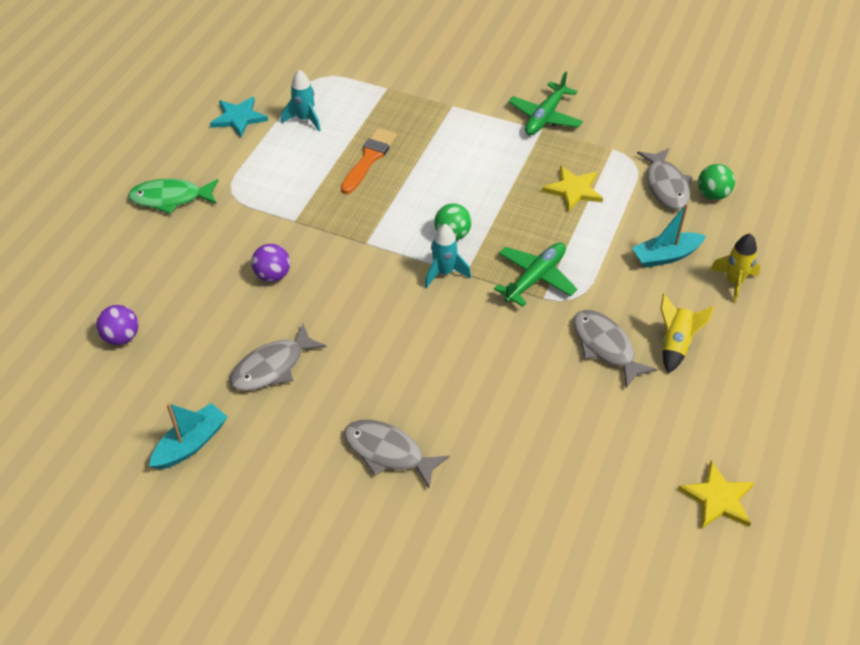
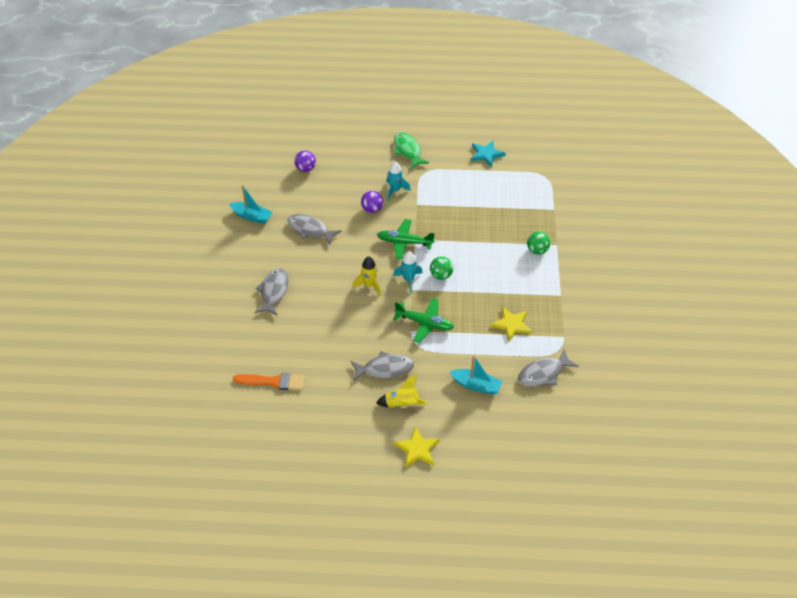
camera: 70 degrees right, 0 degrees up
turquoise rocket [281,70,321,132] -> turquoise rocket moved to [387,161,411,201]
orange brush [341,128,397,194] -> orange brush moved to [233,373,305,390]
green plane [508,71,583,135] -> green plane moved to [377,219,435,259]
grey fish [573,310,657,388] -> grey fish turned 45 degrees clockwise [351,351,414,381]
turquoise boat [632,203,706,268] -> turquoise boat turned 150 degrees clockwise [450,355,502,395]
yellow star [677,461,755,529] -> yellow star moved to [394,426,440,468]
green ball [698,164,735,200] -> green ball moved to [527,231,550,255]
yellow rocket [710,233,760,303] -> yellow rocket moved to [353,256,381,295]

